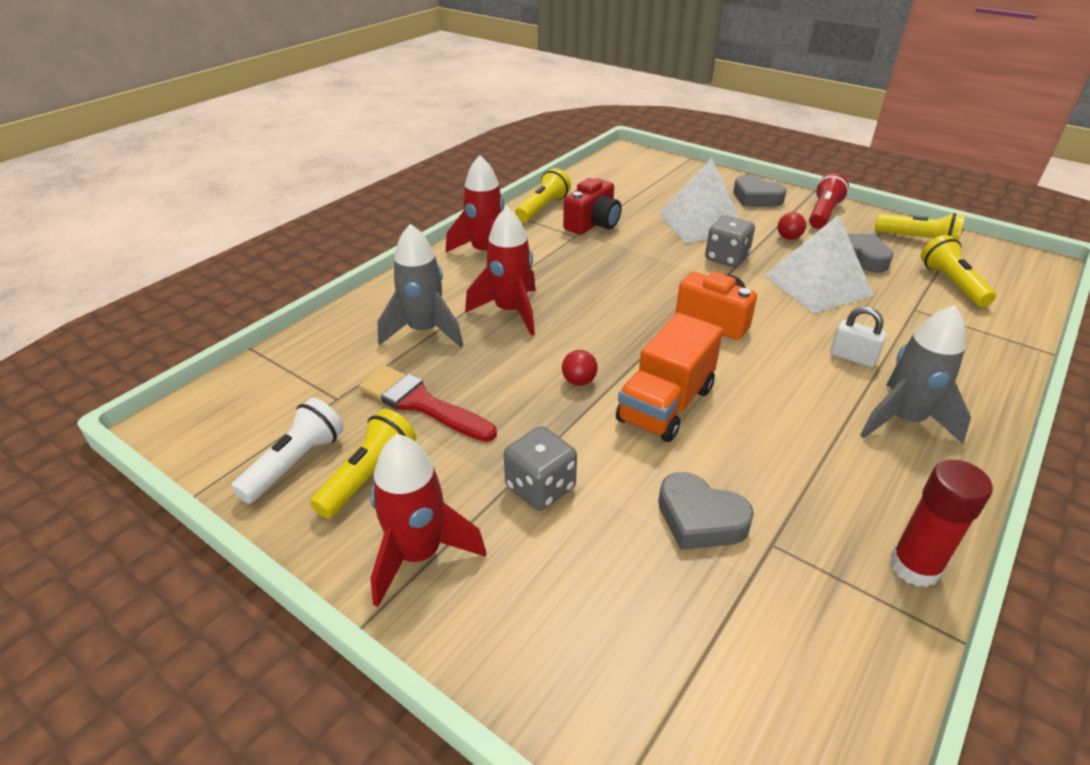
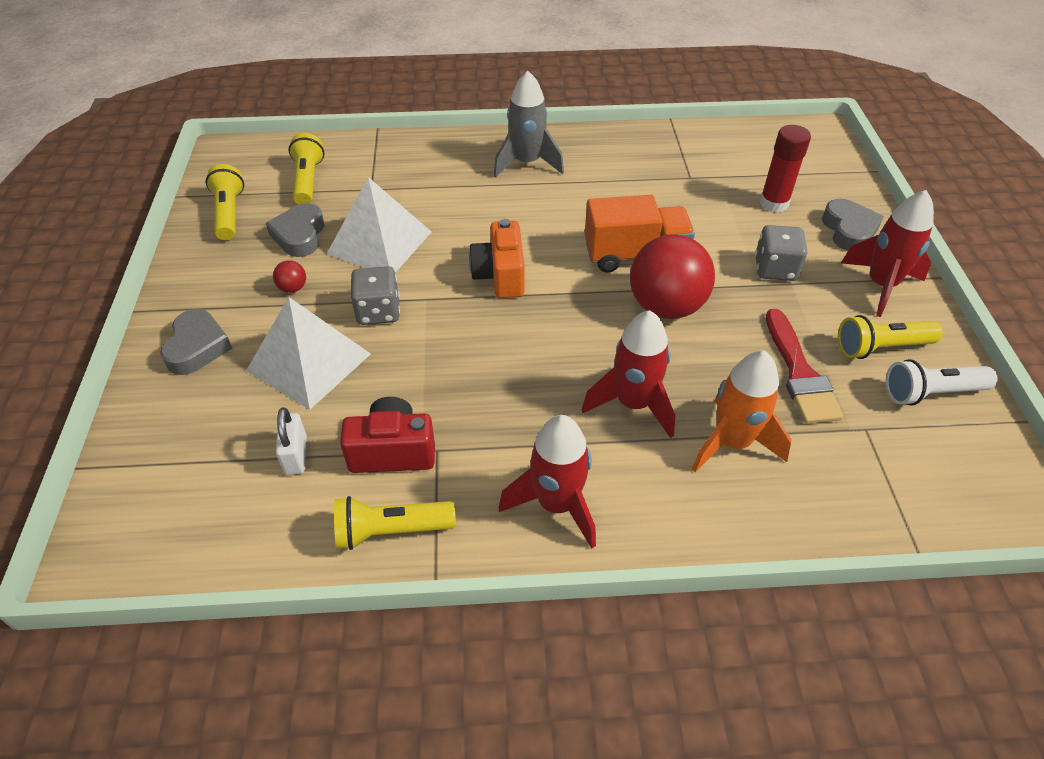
camera: 130 degrees left, 10 degrees up
grey rocket [378,224,463,348] -> orange rocket [692,350,792,472]
red ball [562,350,598,386] -> red ball [630,234,715,319], size x2.49
grey heart [658,472,754,550] -> grey heart moved to [822,199,884,251]
red flashlight [809,173,849,229] -> none
white padlock [830,306,887,367] -> white padlock moved to [276,407,307,475]
red glue stick [890,460,993,587] -> red glue stick moved to [760,125,811,213]
yellow flashlight [921,235,996,307] -> yellow flashlight turned 135 degrees clockwise [289,133,324,204]

